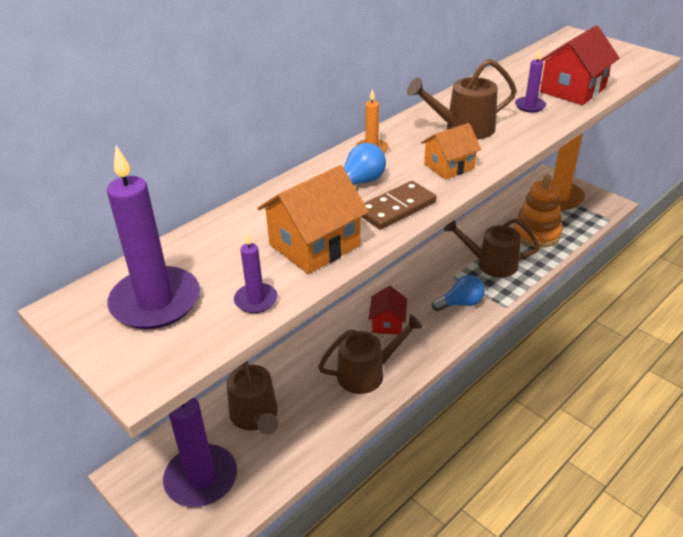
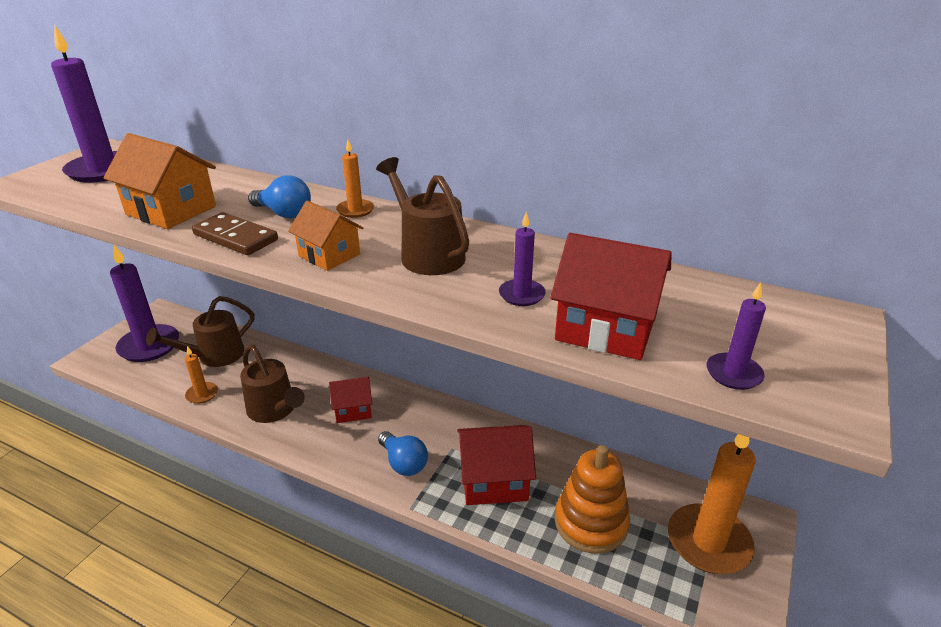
camera: 70 degrees right, 5 degrees down
purple candle [234,232,278,313] -> purple candle moved to [706,282,766,390]
brown watering can [444,218,540,277] -> red house [457,425,536,505]
none -> orange candle [185,346,218,404]

